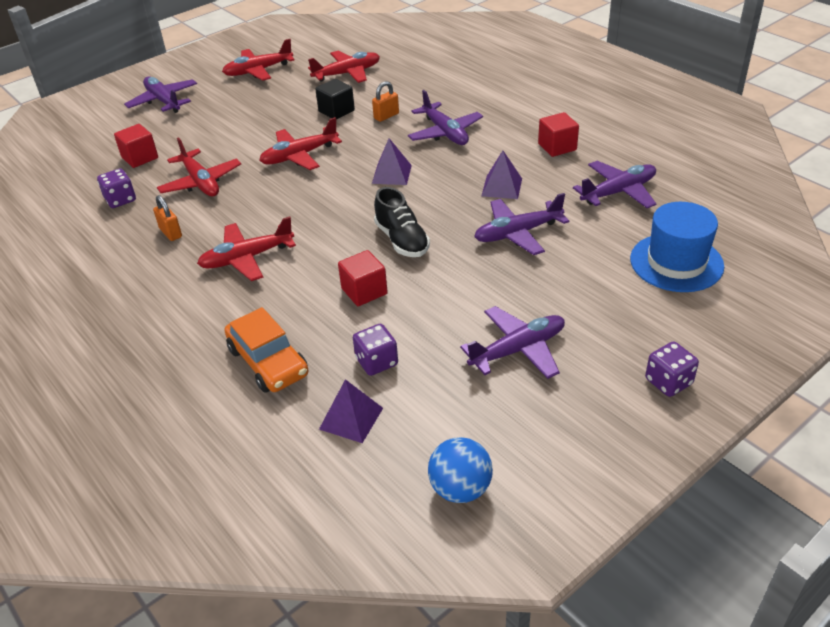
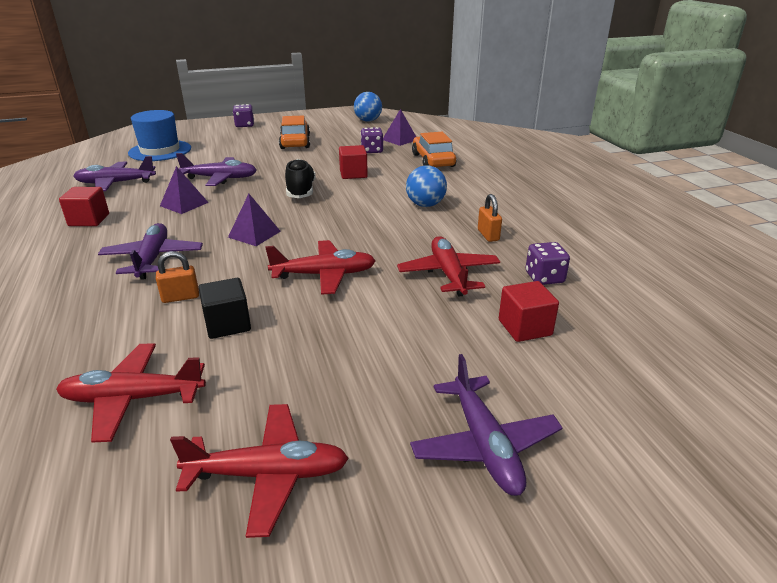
camera: 160 degrees left, 10 degrees down
red plane [197,216,296,281] -> blue ball [406,165,447,207]
purple plane [460,306,565,379] -> orange car [279,115,310,149]

